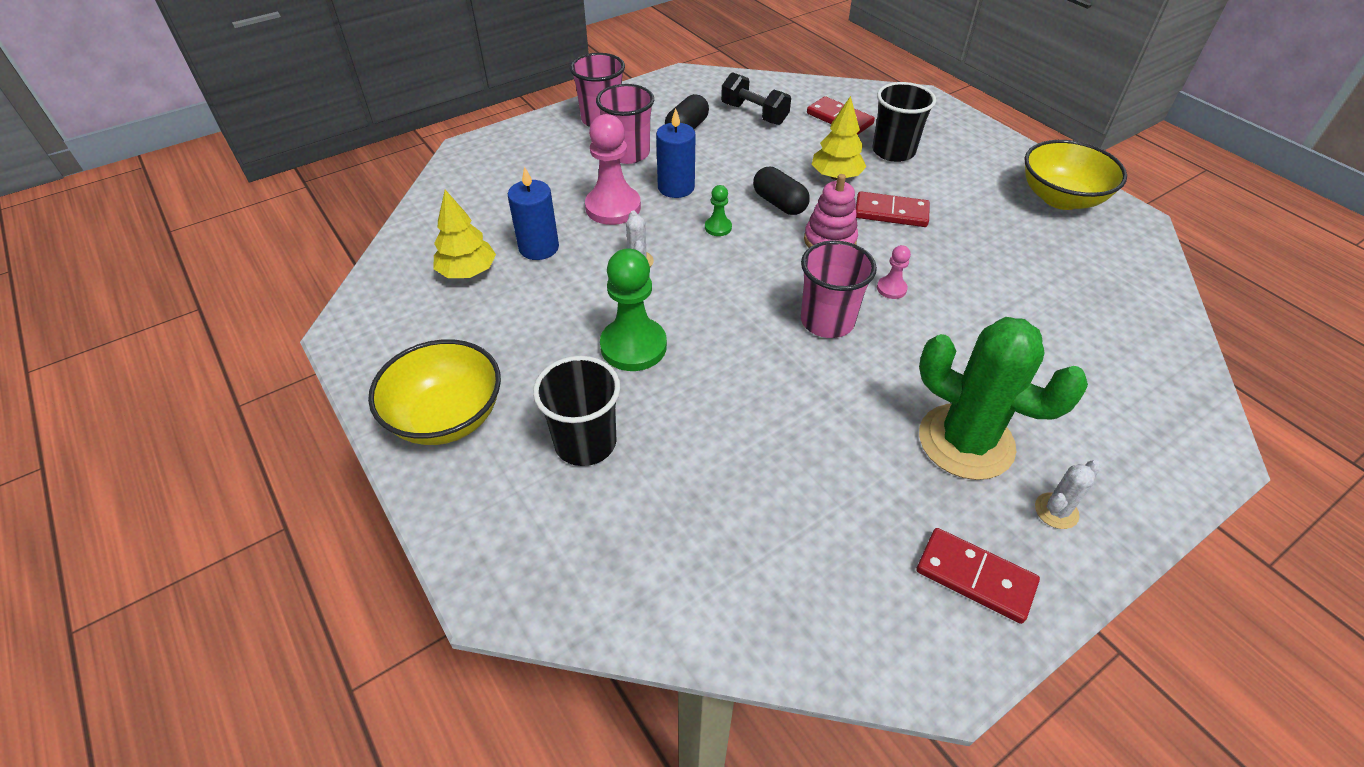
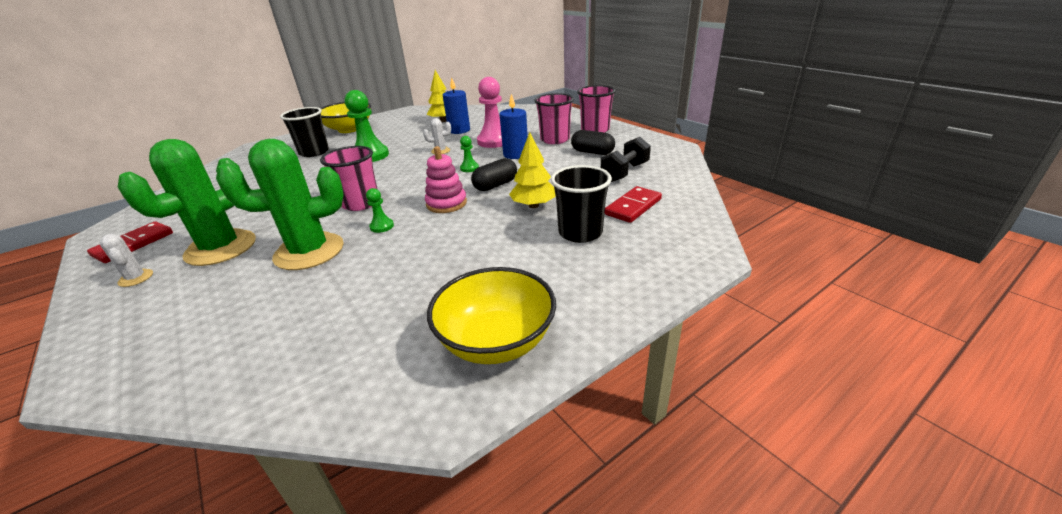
camera: 90 degrees right, 15 degrees down
red domino [856,191,930,227] -> none
pink pawn [877,245,911,299] -> green pawn [366,188,394,233]
none -> green cactus [216,139,344,270]

